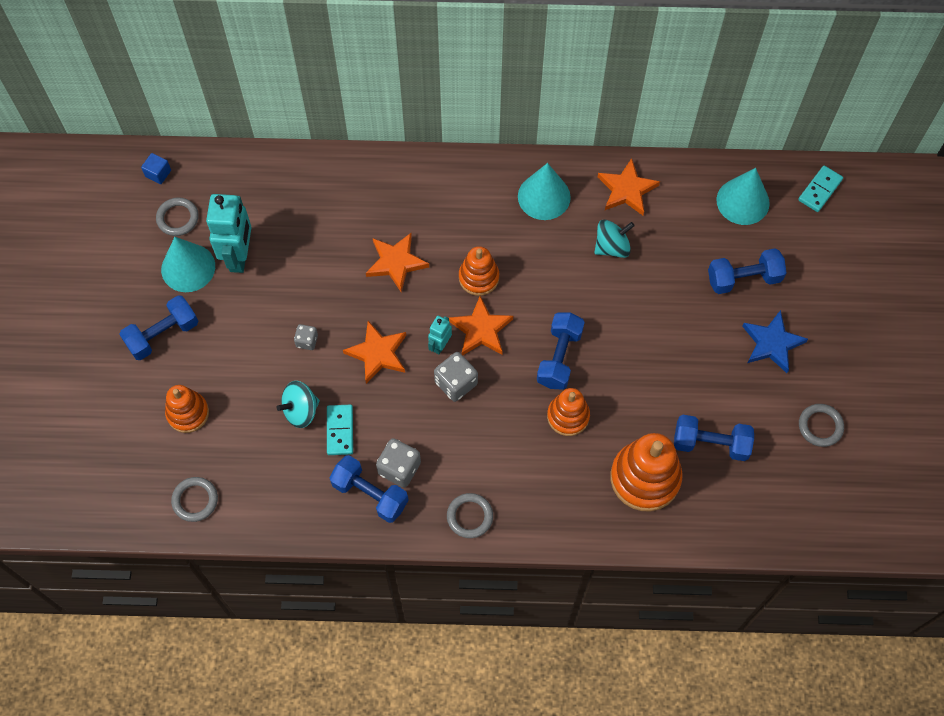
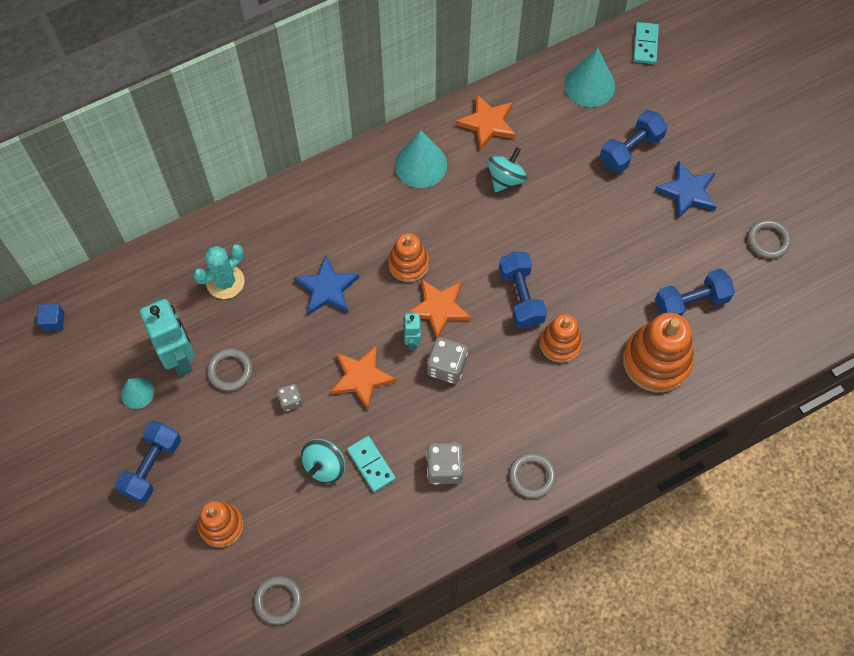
camera: 30 degrees left, 0 degrees up
grey ring [156,197,199,236] -> grey ring moved to [207,348,252,391]
turquoise cone [161,237,215,292] -> turquoise cone [121,378,154,409], size x0.58
blue dumbbell [329,455,408,523] -> none
orange star [366,233,429,292] -> blue star [294,255,359,315]
none -> turquoise cactus [193,244,244,299]

